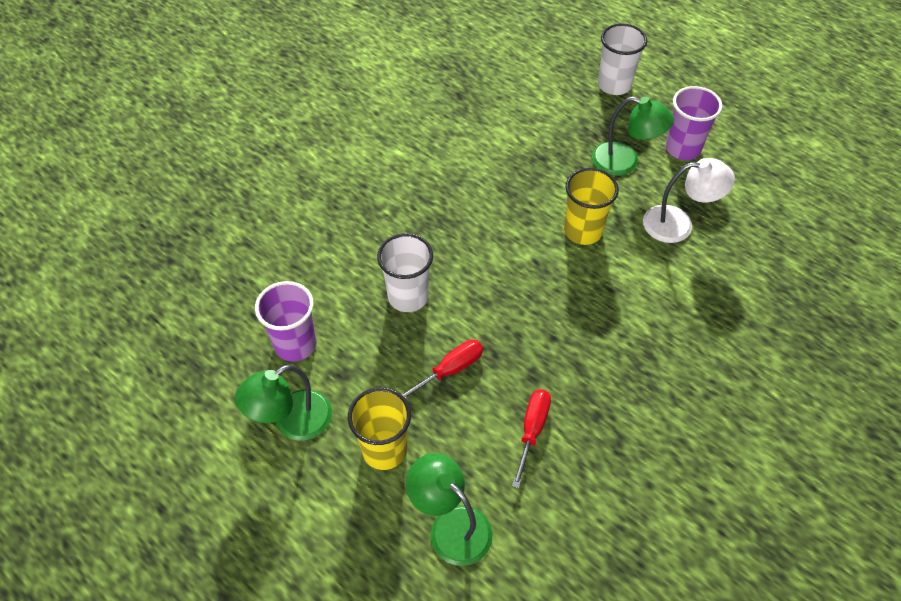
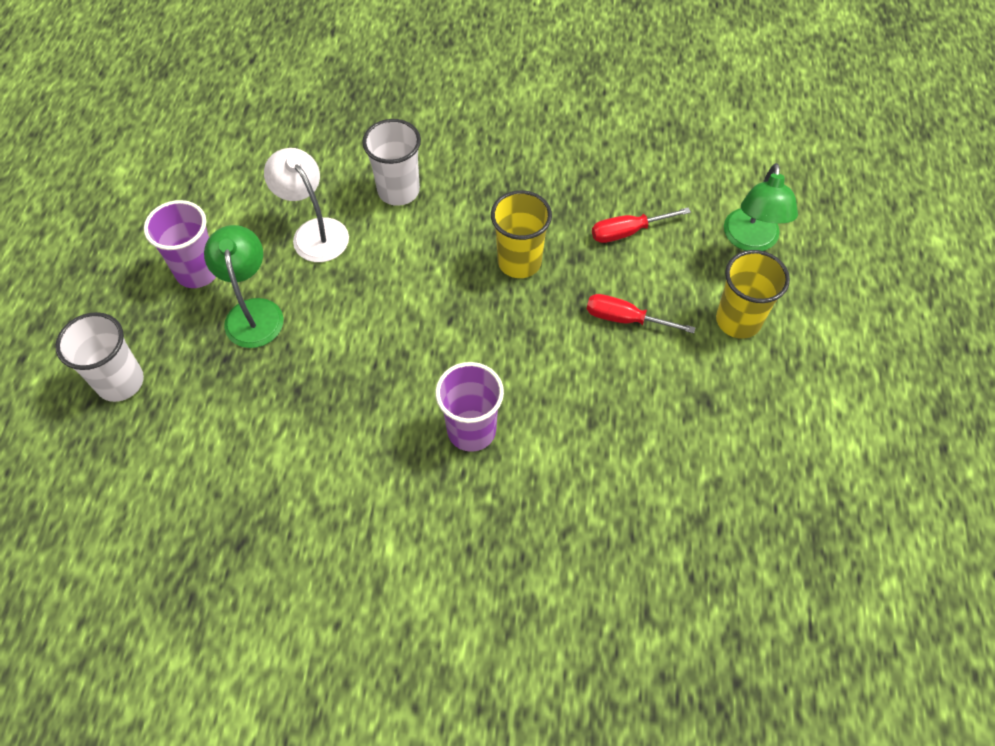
camera: 125 degrees left, 5 degrees up
green lamp [235,365,332,441] -> none
purple cup [255,281,317,362] -> purple cup moved to [435,362,504,452]
white cup [377,233,433,312] -> white cup moved to [362,119,421,206]
yellow cup [564,168,619,245] -> yellow cup moved to [491,190,552,278]

